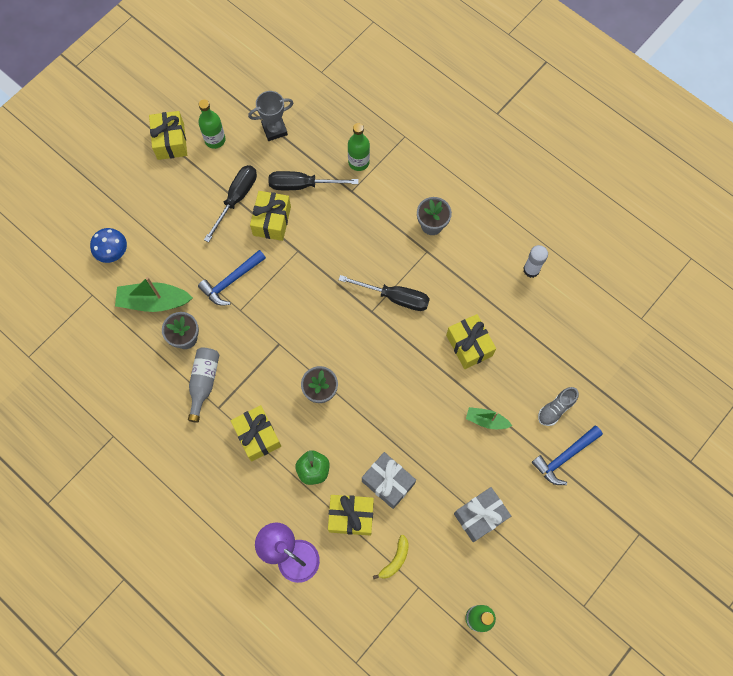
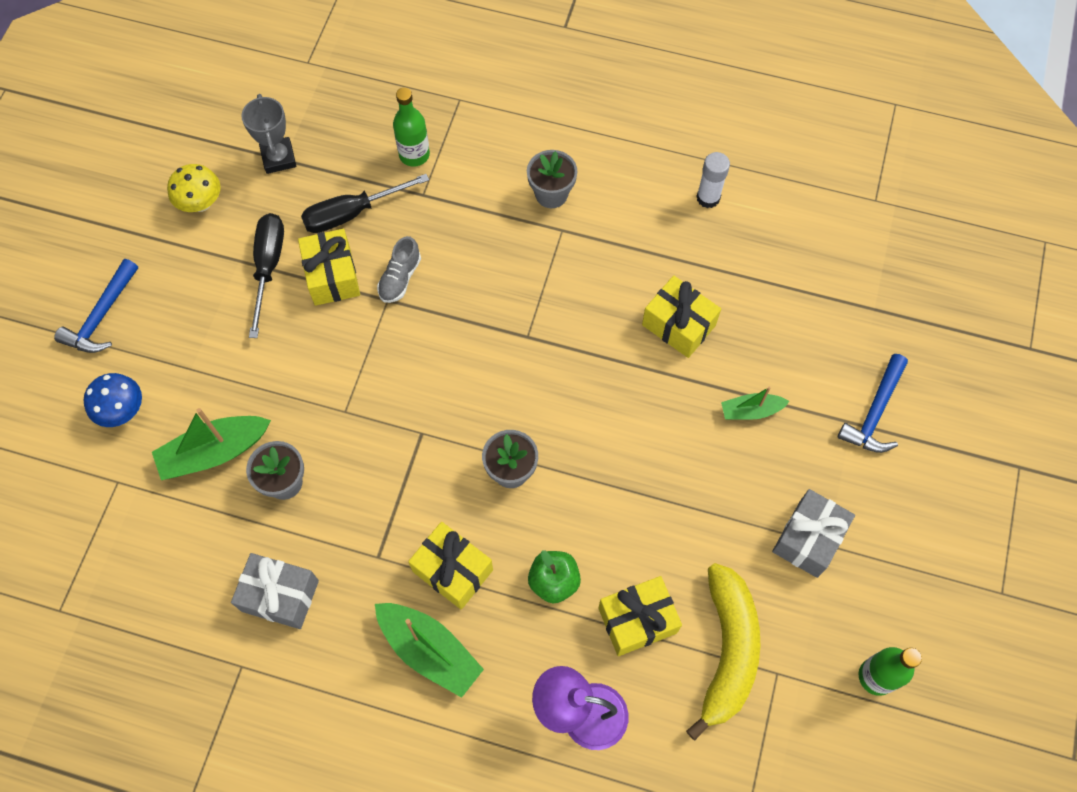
camera: 25 degrees left, 5 degrees down
yellow gift [149,111,187,160] -> none
grey bottle [188,348,220,423] -> none
green bottle [198,99,226,149] -> yellow mushroom [167,164,221,212]
blue hammer [198,250,266,306] -> blue hammer moved to [54,259,138,353]
grey trophy [248,91,293,141] -> grey trophy turned 60 degrees counterclockwise [241,94,296,174]
black screwdriver [339,275,430,311] -> none
grey gift [362,452,416,509] -> grey gift moved to [231,553,319,629]
yellow banana [373,535,409,579] -> yellow banana [686,563,760,740], size x2.18
grey shoe [538,387,579,426] -> grey shoe moved to [377,236,421,303]
none -> green boat [375,603,484,698]

